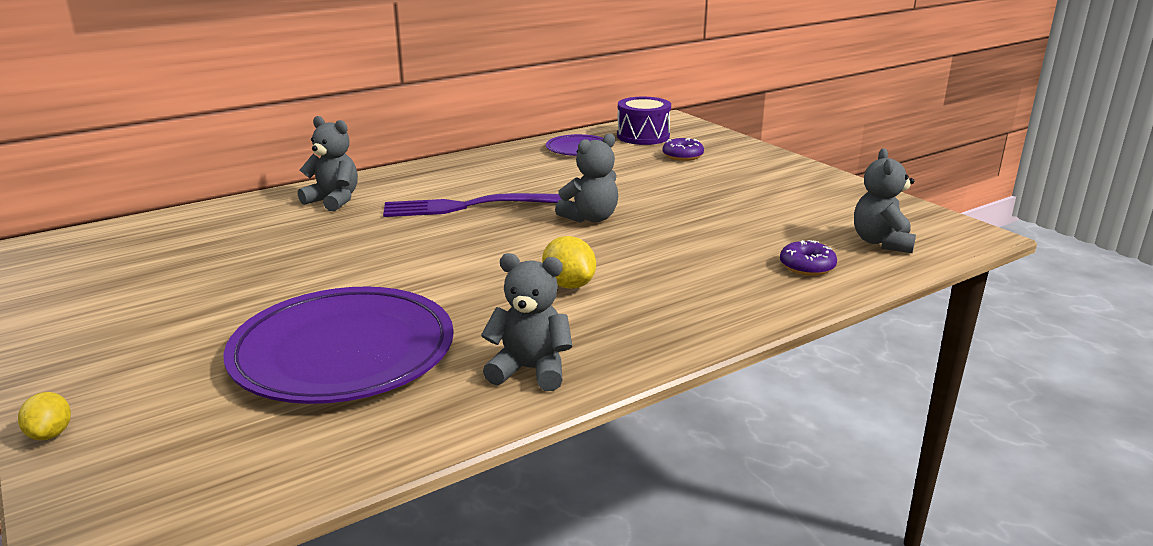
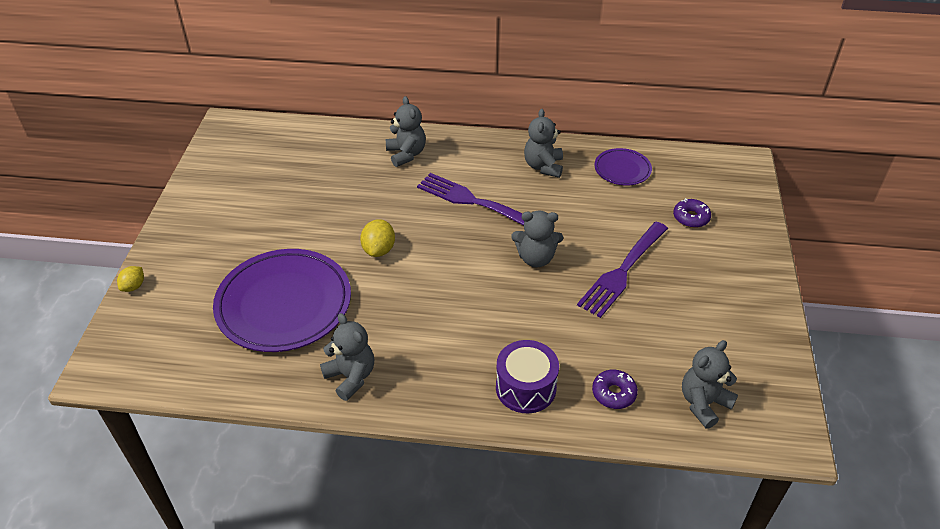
camera: 40 degrees right, 20 degrees up
yellow lemon [542,236,596,289] -> yellow lemon moved to [360,219,395,257]
purple drum [617,97,671,145] -> purple drum moved to [496,340,559,413]
none -> grey teddy bear [524,109,563,178]
none -> purple fork [577,222,668,318]

